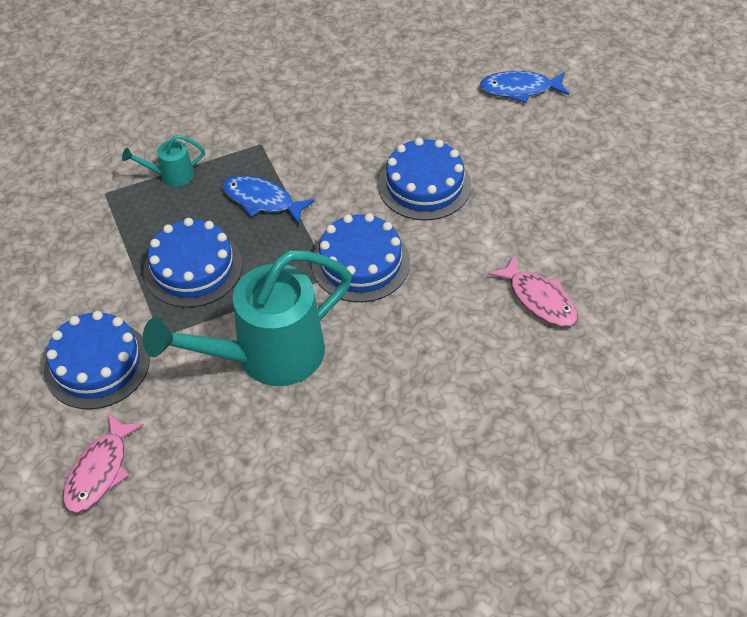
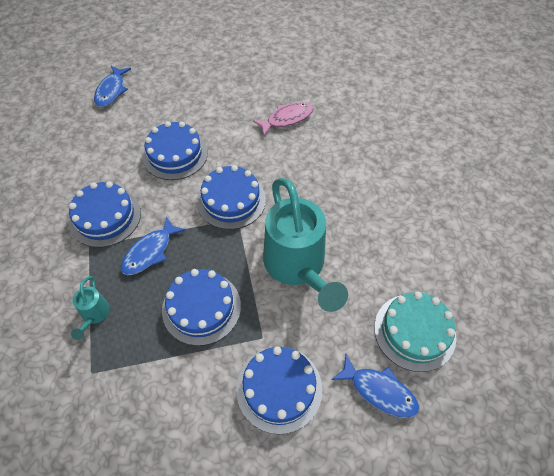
camera: 80 degrees left, 5 degrees up
pink fish [63,412,144,513] -> blue fish [331,354,419,418]
none -> blue cake [69,181,141,247]
none -> turquoise cake [374,292,456,372]

